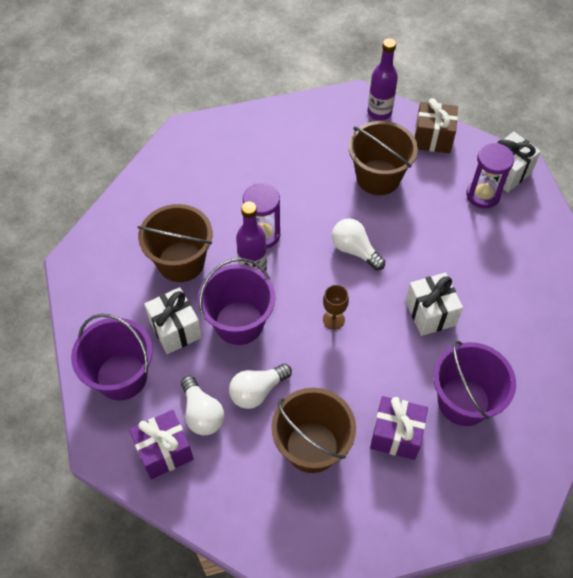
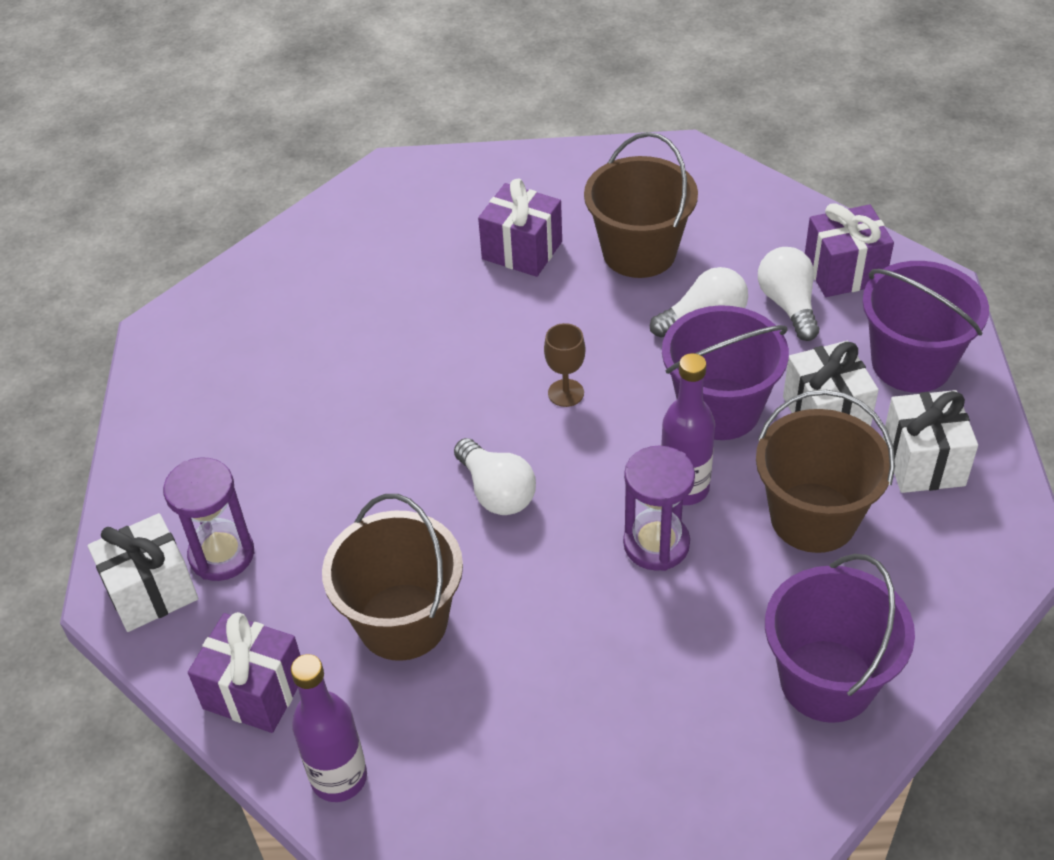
camera: 165 degrees left, 10 degrees down
white gift [405,273,463,336] -> white gift moved to [882,390,978,493]
brown gift [414,98,458,153] -> purple gift [188,612,301,733]
purple bucket [433,341,516,426] -> purple bucket moved to [765,554,915,723]

